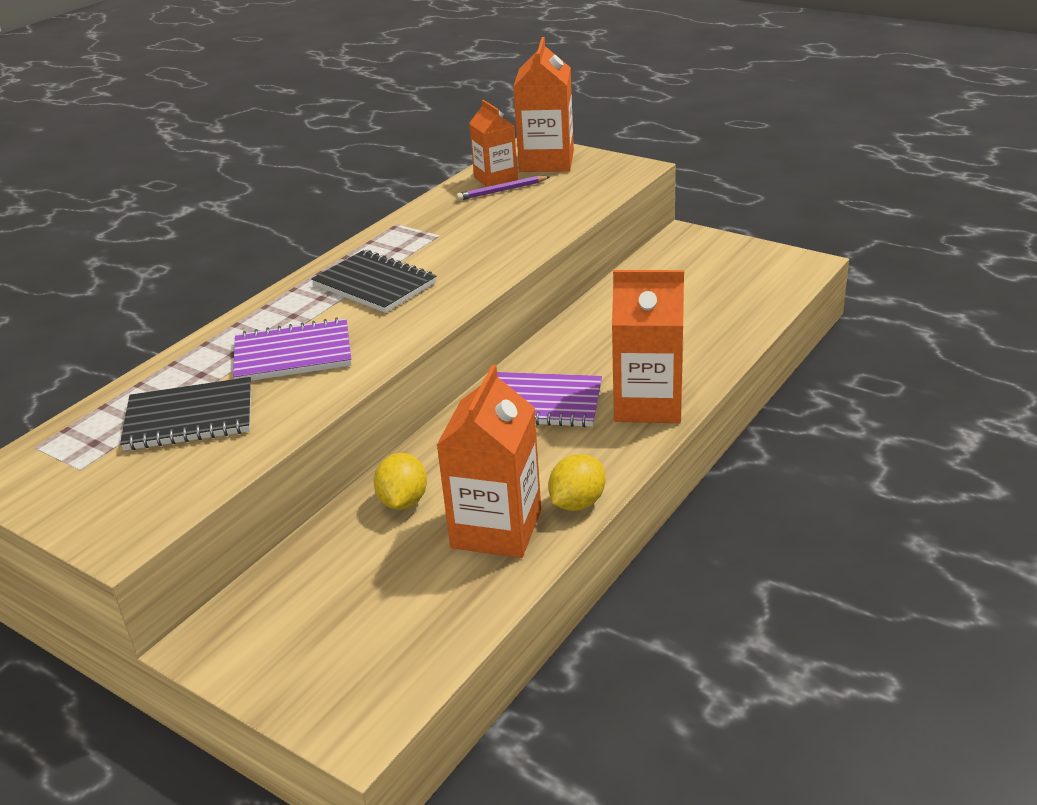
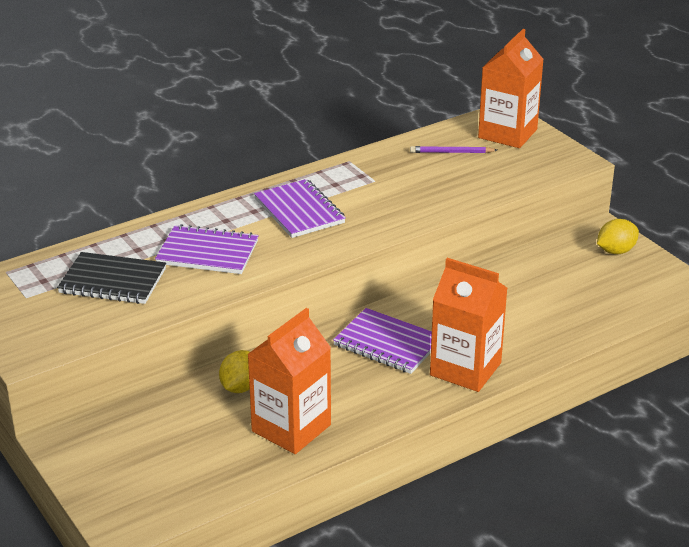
camera: 20 degrees right, 0 degrees up
black notebook [311,250,437,313] -> purple notebook [254,179,346,238]
orange carton [469,100,518,187] -> none
yellow lemon [548,454,605,511] -> yellow lemon moved to [597,219,639,254]

